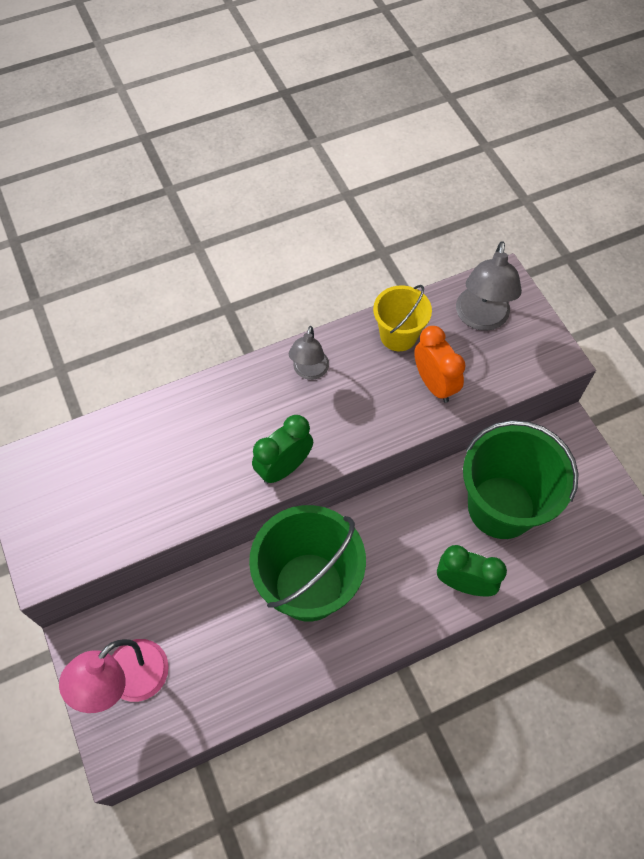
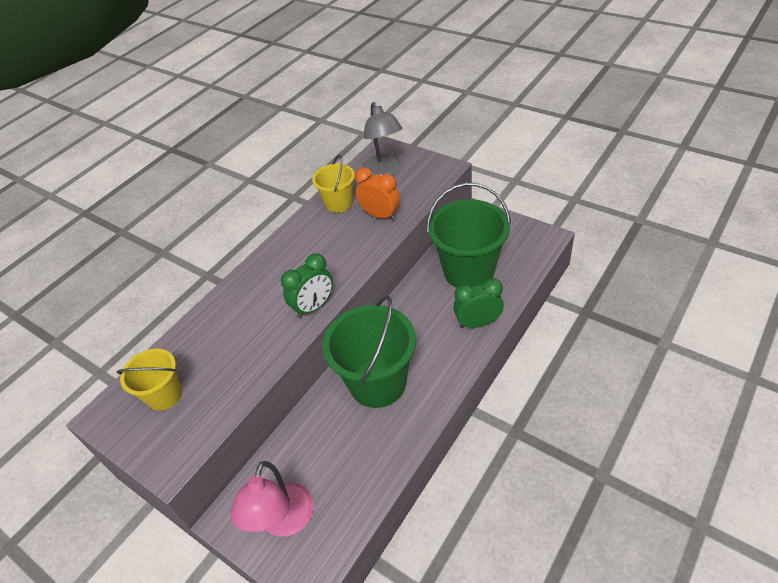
camera: 25 degrees left, 15 degrees down
green clock [252,415,313,484] -> green clock turned 150 degrees counterclockwise [281,253,333,318]
grey lamp [289,326,329,380] -> none
none -> yellow bucket [117,349,182,411]

